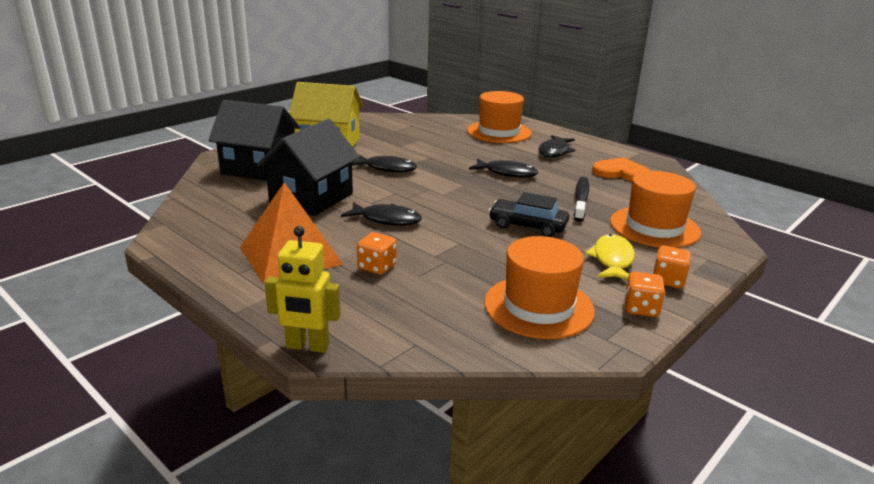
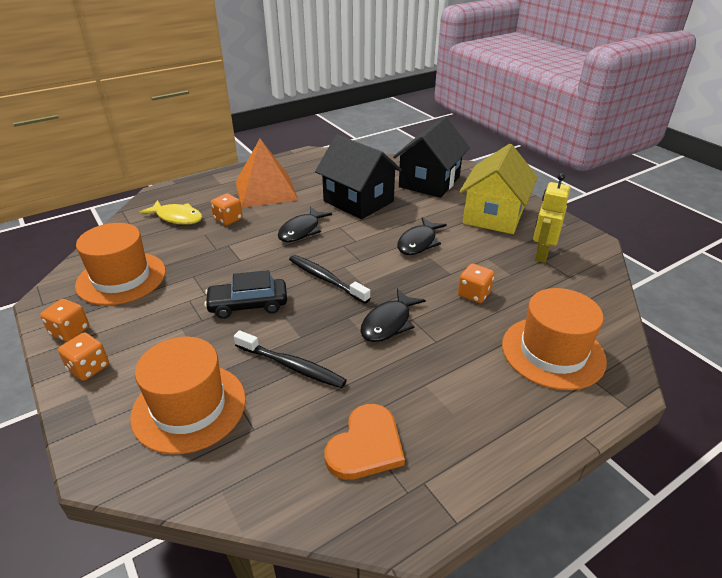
camera: 105 degrees right, 10 degrees up
yellow robot [265,226,341,353] -> yellow robot moved to [533,173,571,263]
black car [489,192,569,237] -> black car turned 135 degrees counterclockwise [204,270,287,319]
black fish [539,135,575,158] -> none
yellow fish [585,234,635,280] -> yellow fish moved to [139,200,202,225]
none -> black toothbrush [289,255,370,304]
none -> orange dice [458,264,494,303]

